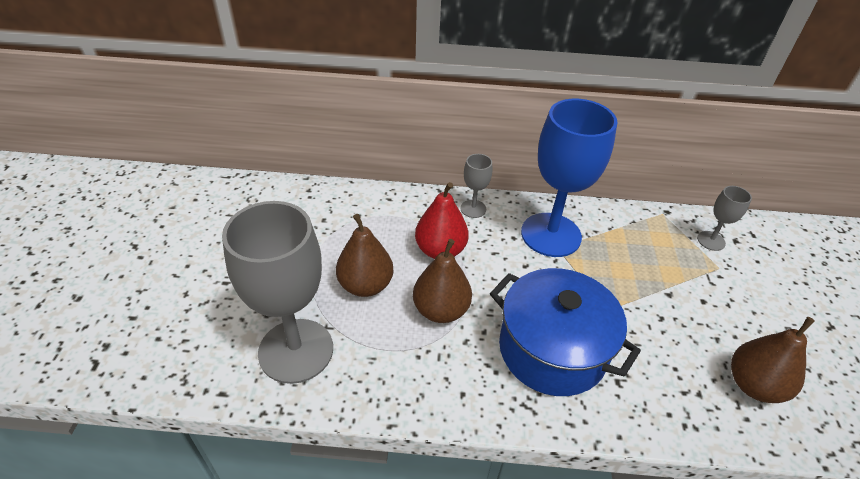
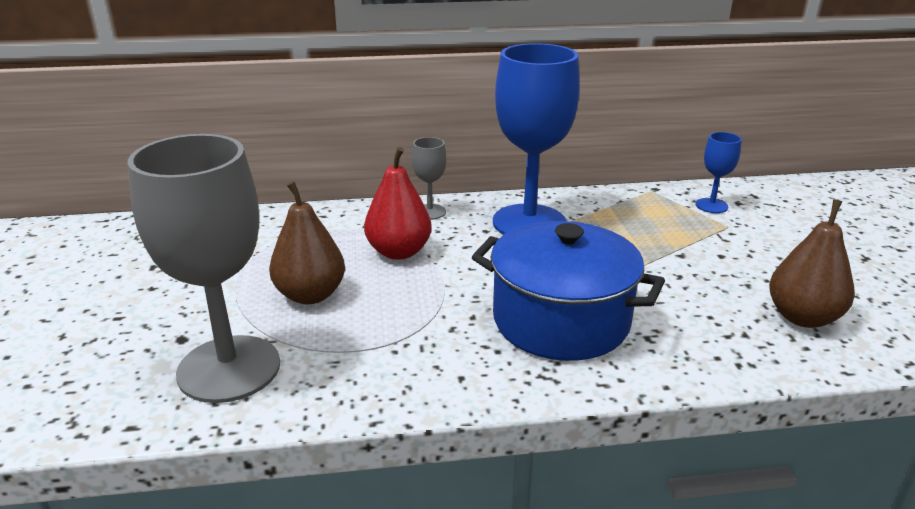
camera: 10 degrees left, 15 degrees down
brown pear [413,239,472,323] -> none
grey goblet [697,186,752,251] -> blue goblet [695,132,742,213]

